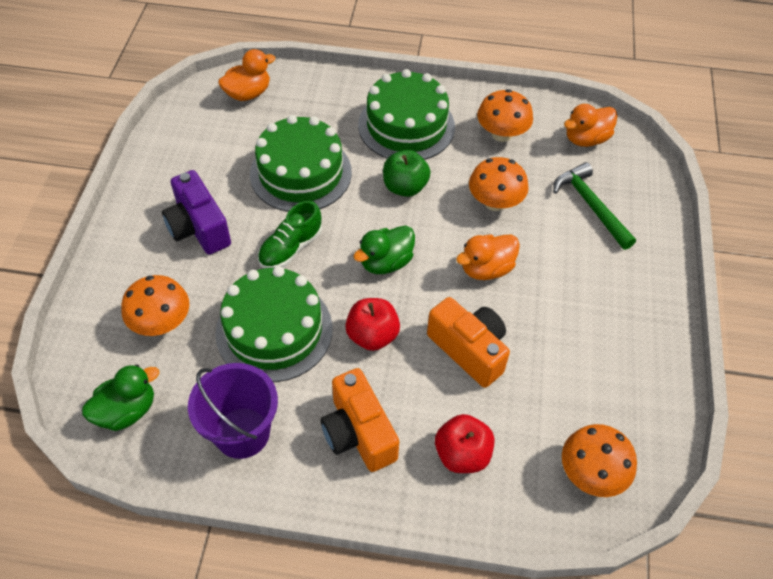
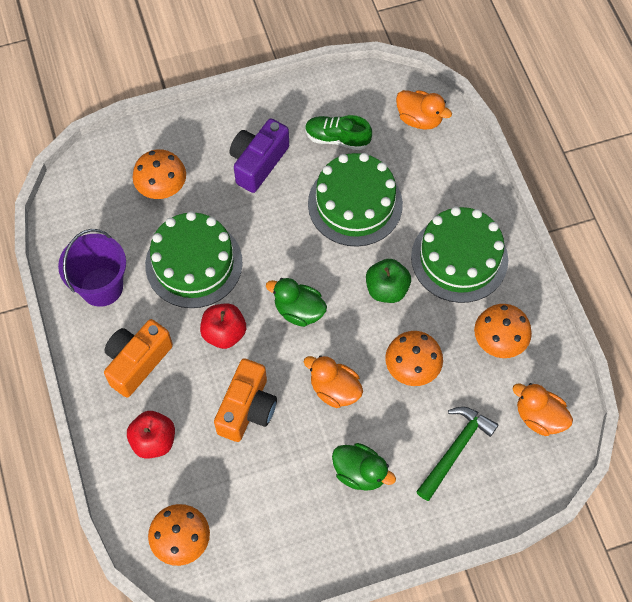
camera: 65 degrees right, 10 degrees up
green duck [82,365,159,431] -> green duck moved to [332,443,396,491]
green shoe [258,201,322,268] -> green shoe moved to [305,115,372,150]

